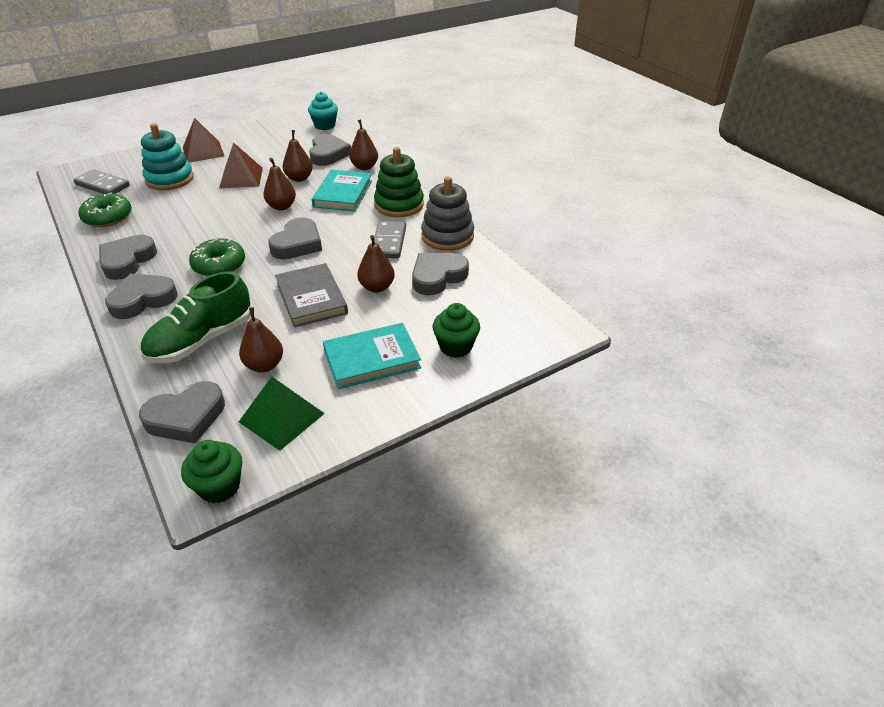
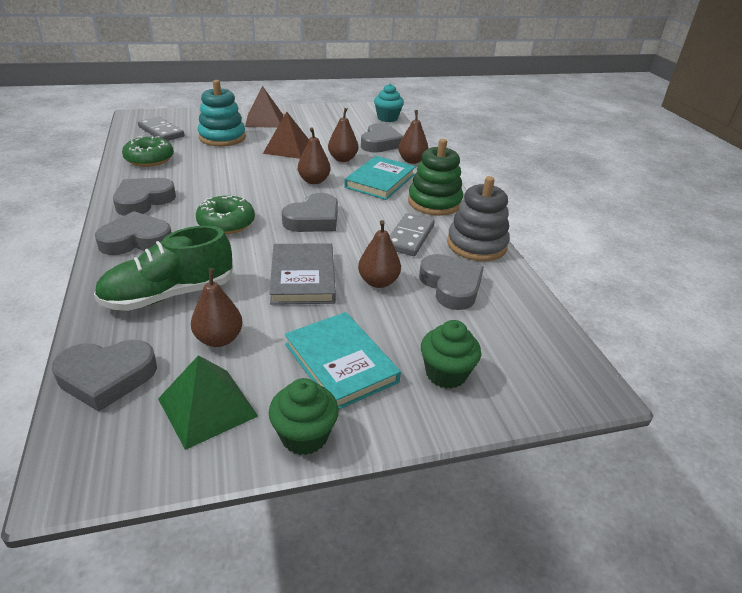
camera: 15 degrees right, 5 degrees down
green cupcake [181,440,242,504] -> green cupcake moved to [269,378,339,455]
turquoise book [323,323,421,389] -> turquoise book turned 60 degrees clockwise [285,312,401,409]
grey heart [412,253,469,295] -> grey heart turned 90 degrees clockwise [419,254,484,310]

